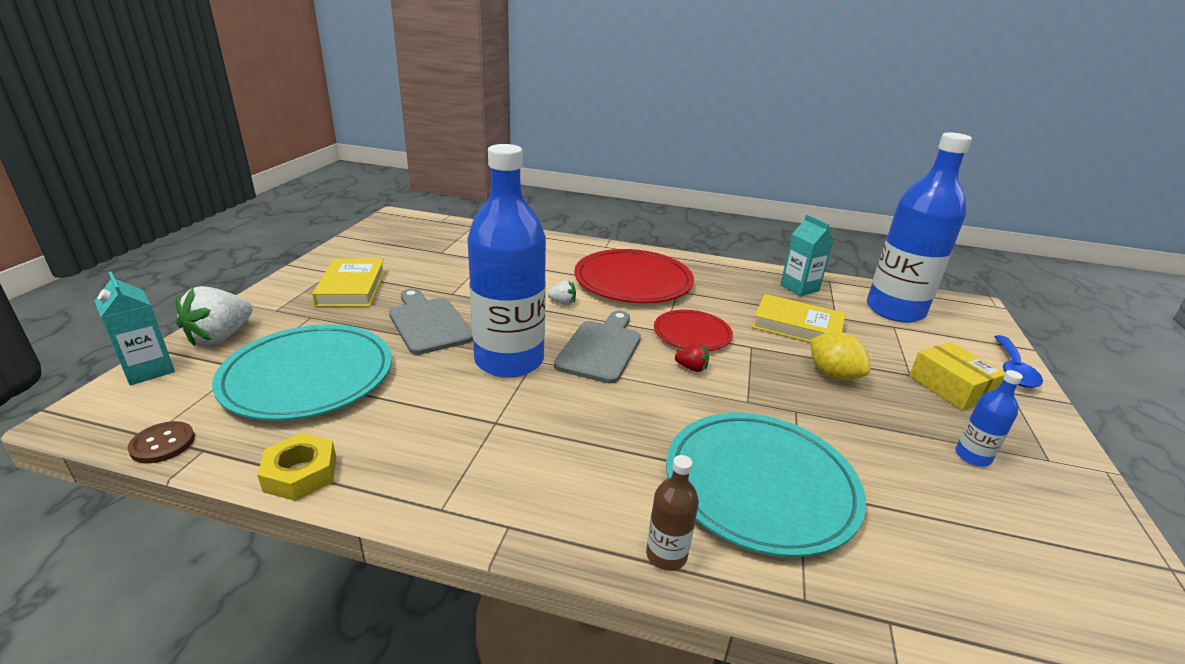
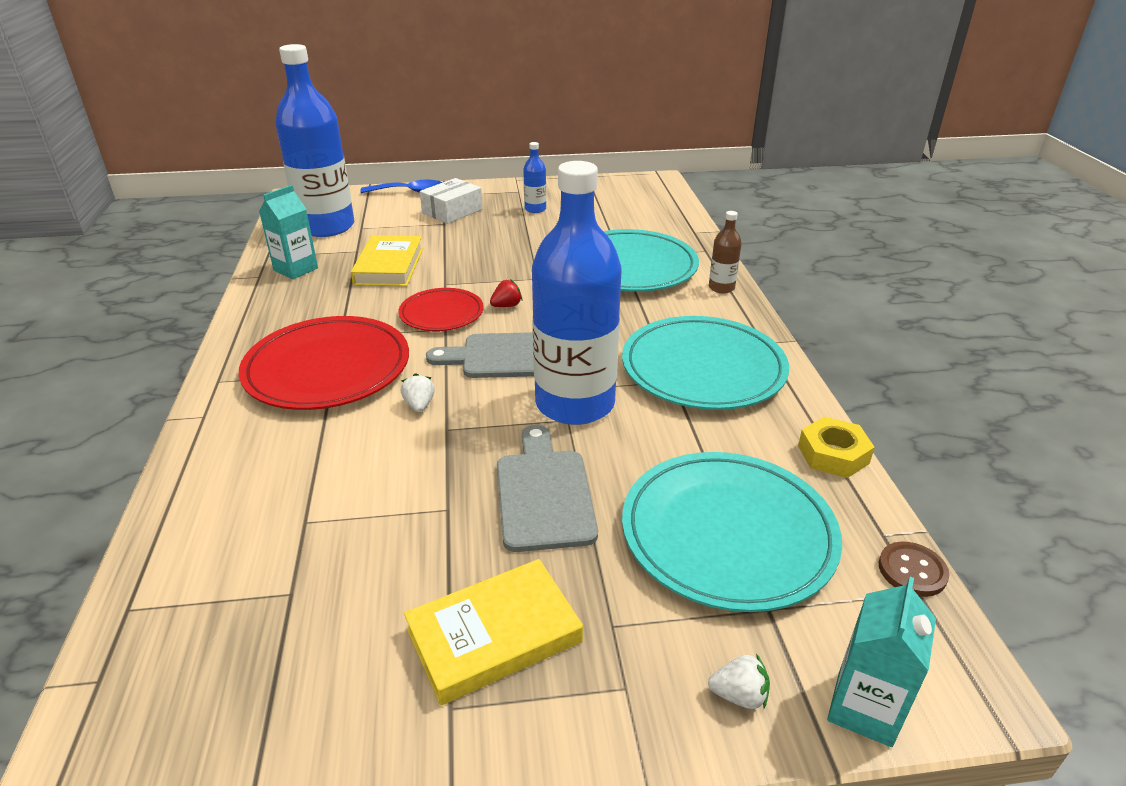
camera: 110 degrees left, 5 degrees up
white strawberry [176,286,253,346] -> white strawberry [708,654,770,709], size x0.50
grey cutting board [389,289,473,355] -> grey cutting board turned 135 degrees clockwise [497,425,598,552]
red strawberry [675,343,709,372] -> red strawberry turned 60 degrees clockwise [490,279,522,307]
yellow lemon [810,332,870,381] -> none
yellow box [909,342,1005,410] -> white box [420,178,483,224]
none -> turquoise plate [622,316,789,410]

